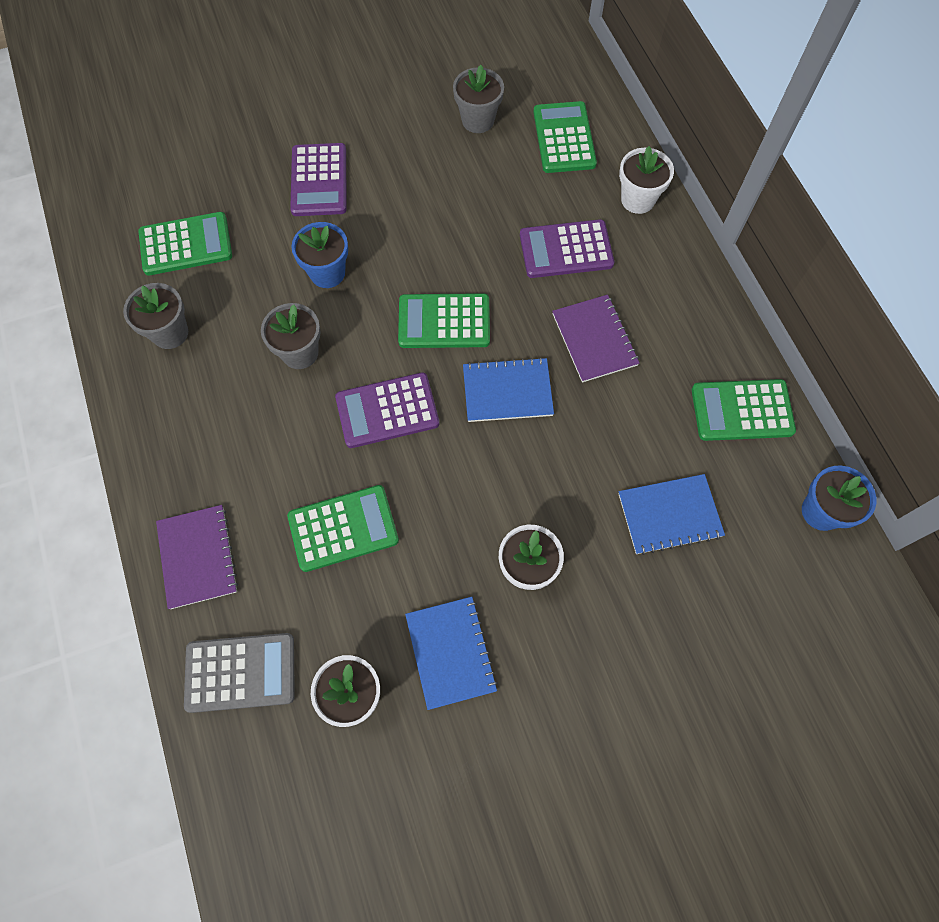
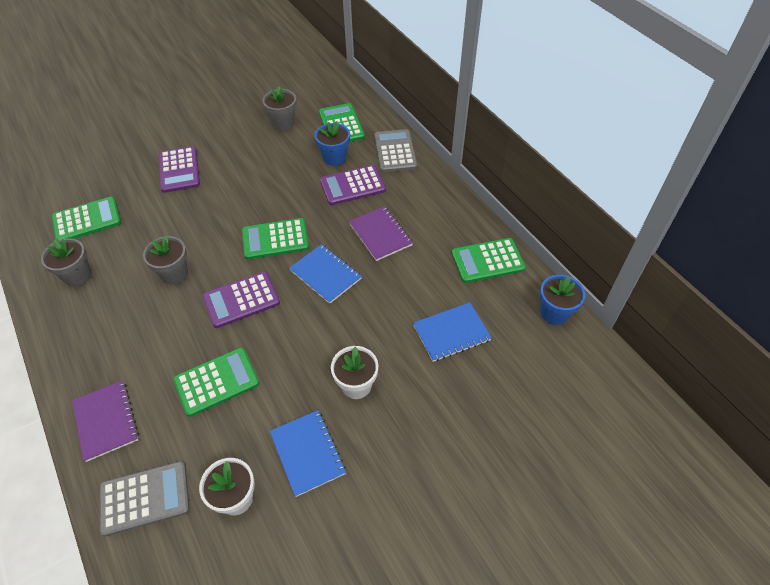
camera: 10 degrees left, 15 degrees down
blue flower pot [292,222,348,288] -> blue flower pot moved to [315,121,350,166]
blue notebook [463,357,554,422] -> blue notebook turned 60 degrees clockwise [289,244,362,304]
white flower pot [619,146,674,214] -> grey calculator [375,129,417,172]

